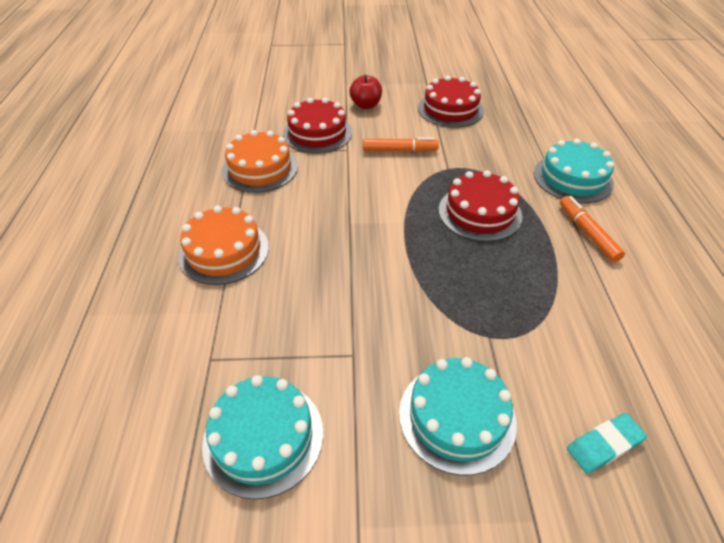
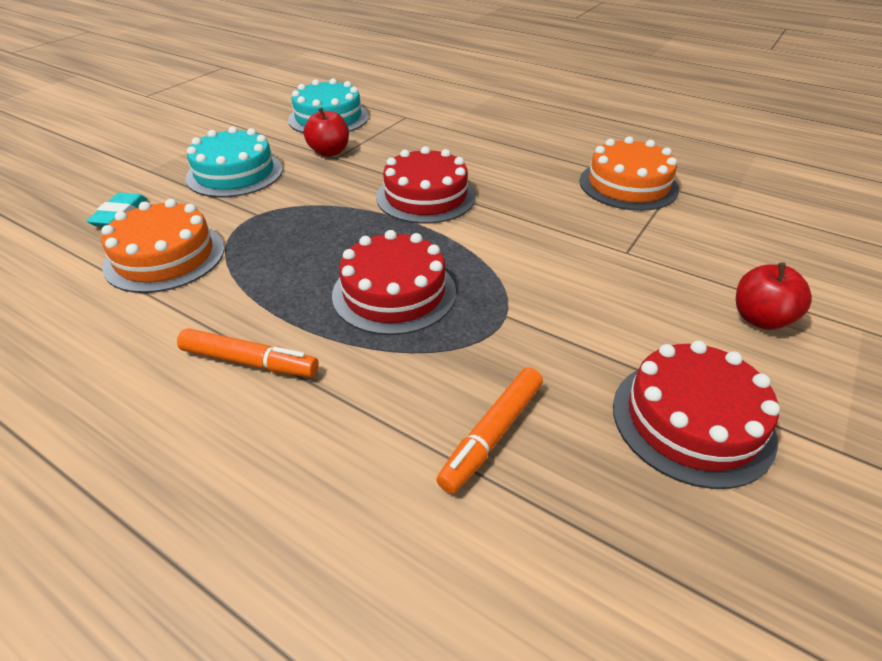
camera: 125 degrees right, 5 degrees down
orange cake [178,206,269,285] -> orange cake moved to [101,199,225,293]
red cake [283,98,352,153] -> red cake moved to [376,146,476,224]
orange marker [363,137,439,152] -> orange marker moved to [436,368,543,494]
turquoise cake [534,139,614,203] -> none
none -> red apple [304,107,349,157]

